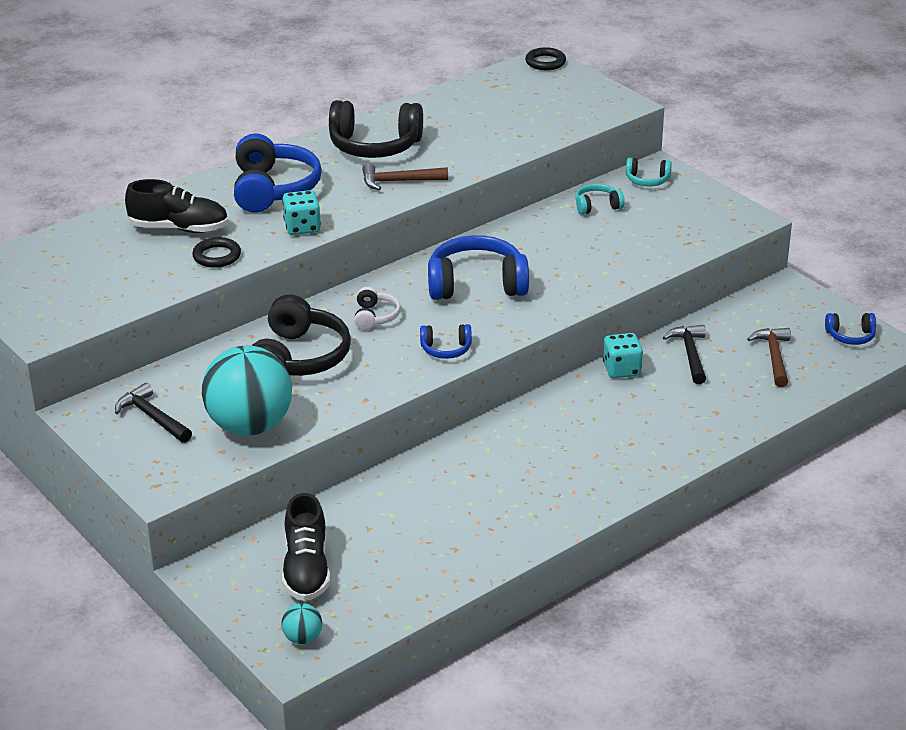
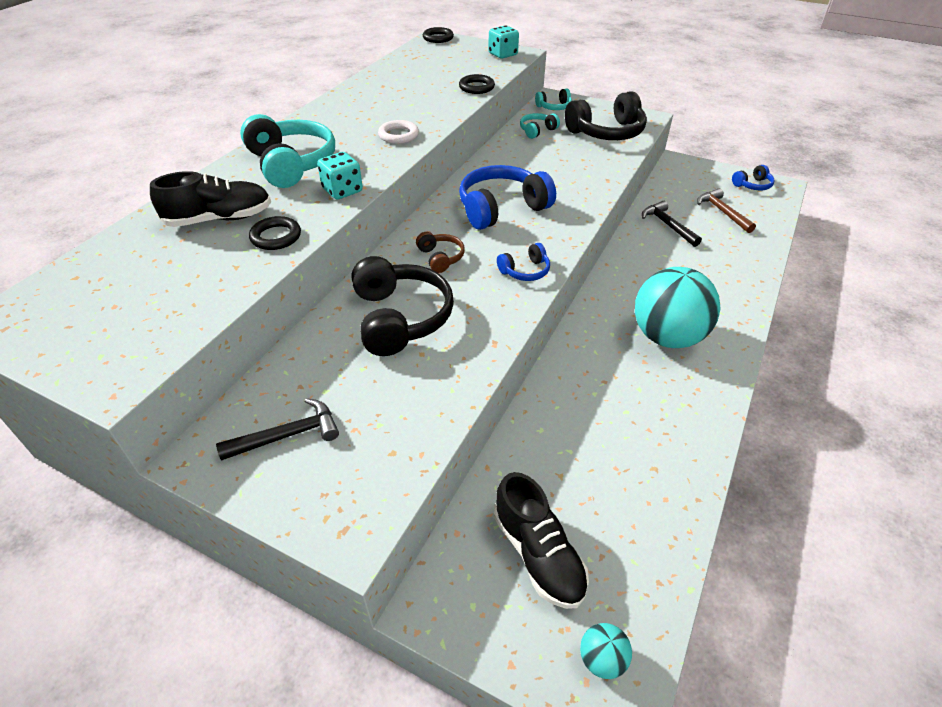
camera: 25 degrees left, 10 degrees up
black hammer [115,383,192,443] -> black hammer turned 135 degrees clockwise [216,398,339,461]
turquoise ball [202,346,292,436] -> turquoise ball moved to [635,267,720,348]
blue headphones [234,133,322,213] -> turquoise headphones [240,114,335,188]
black headphones [329,100,423,158] -> black headphones moved to [565,91,647,140]
white headphones [354,287,401,330] -> brown headphones [416,232,465,273]
brown hammer [362,163,448,190] -> white ring [378,120,419,144]
turquoise dice [603,333,643,378] -> turquoise dice moved to [488,25,519,59]
none -> black ring [459,74,495,94]

